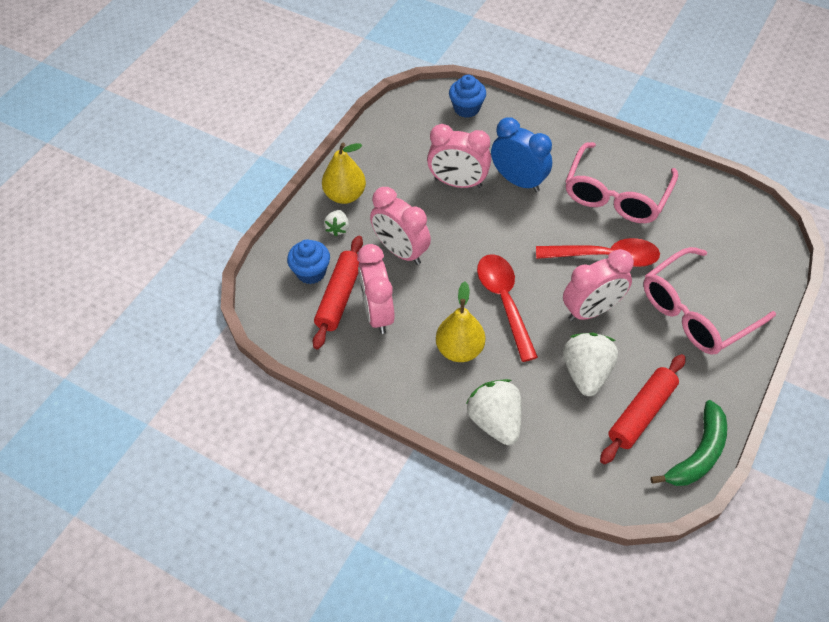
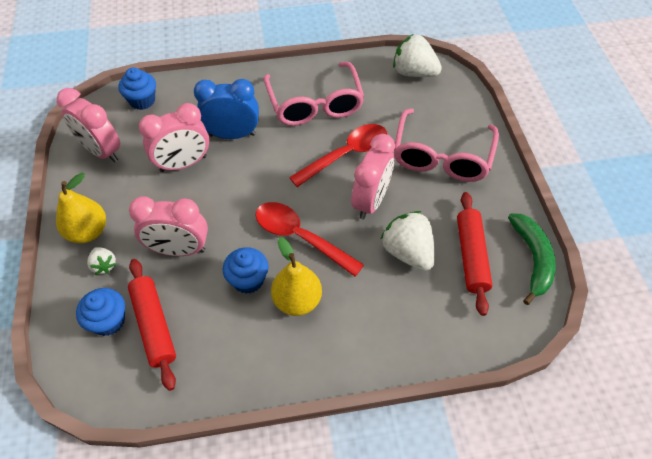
camera: 40 degrees left, 0 degrees up
pink clock [357,244,395,334] -> pink clock moved to [57,88,120,163]
white strawberry [466,379,521,445] -> white strawberry moved to [393,34,442,77]
none -> blue cupcake [223,247,269,294]

